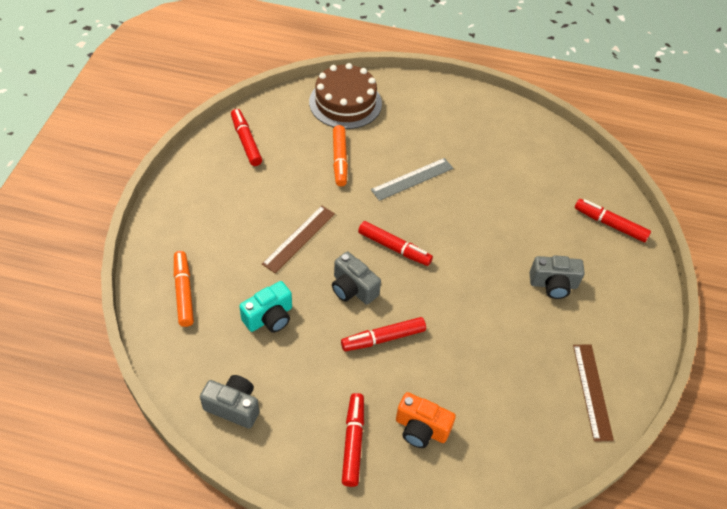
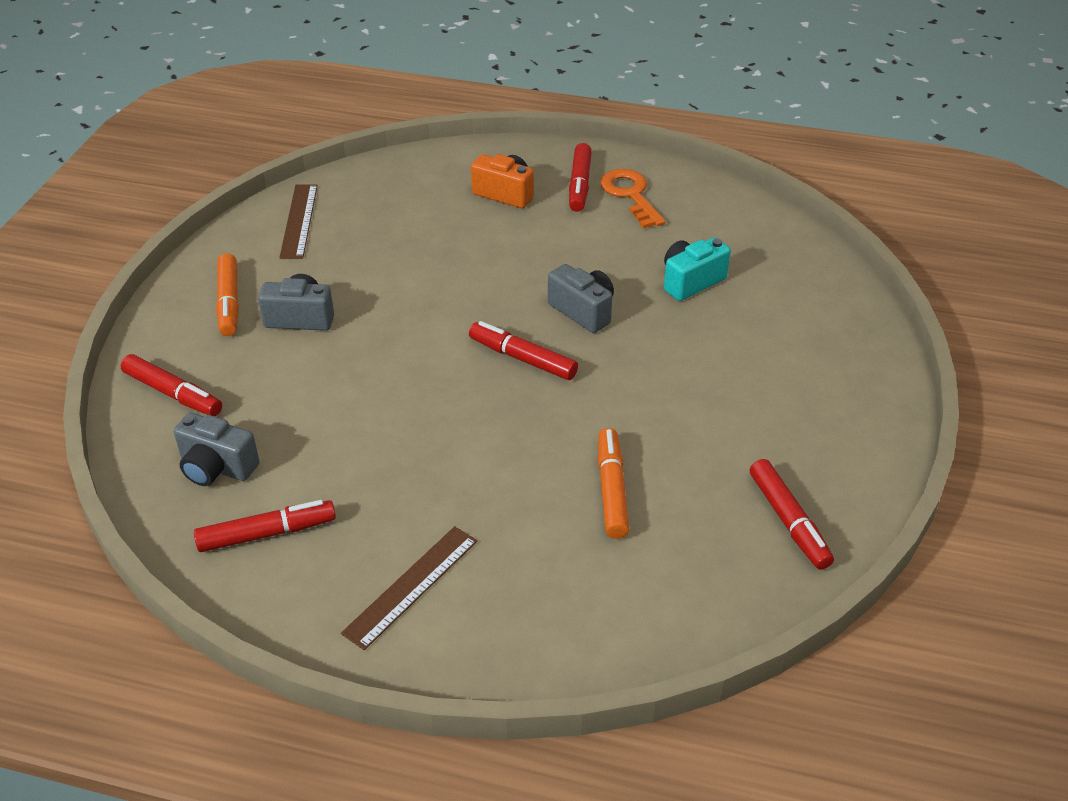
camera: 175 degrees left, 10 degrees down
orange marker [174,251,194,327] -> orange marker moved to [216,253,239,336]
grey camera [200,375,259,429] -> grey camera moved to [174,413,259,486]
brown ruler [262,206,335,273] -> brown ruler moved to [341,526,477,650]
brown cake [309,63,382,129] -> none
red marker [341,317,426,351] -> red marker moved to [194,500,336,552]
grey ruler [371,158,453,201] -> none
none -> orange key [600,169,665,229]

